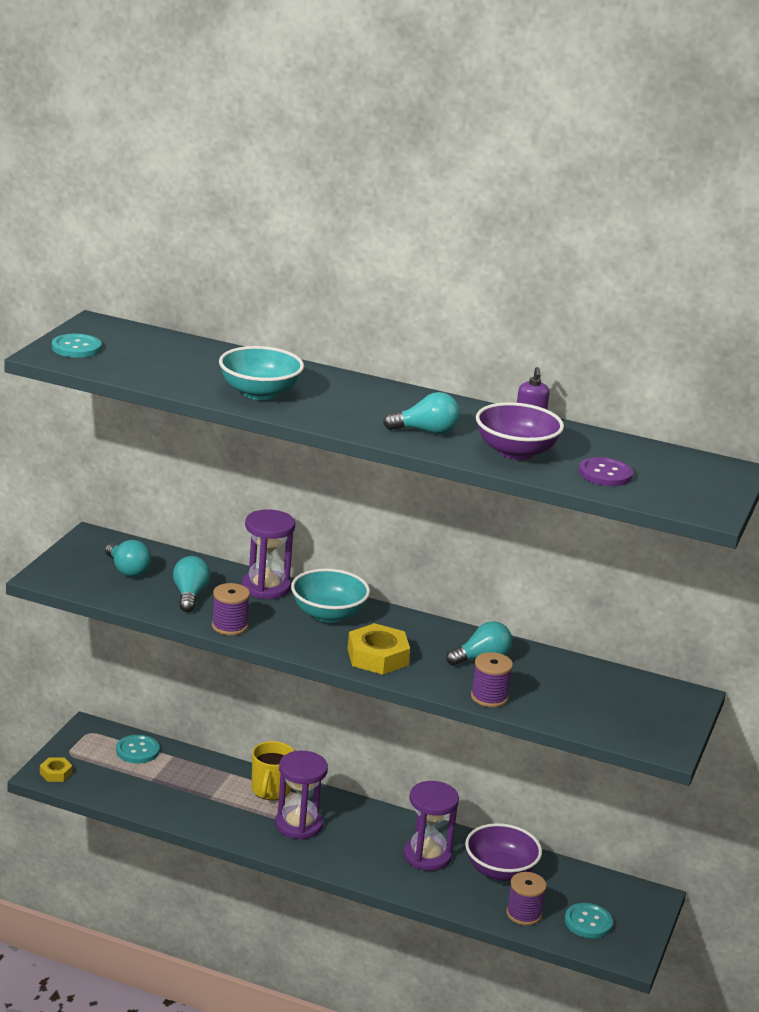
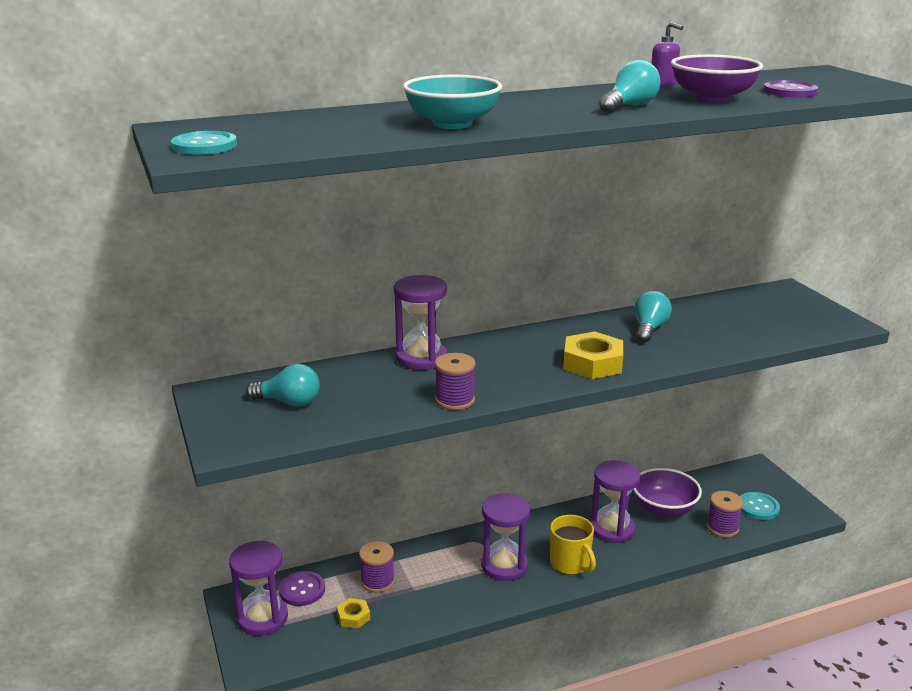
camera: 40 degrees left, 0 degrees up
yellow nut [40,758,72,782] -> yellow nut moved to [337,598,370,629]
turquoise button [116,735,160,763] -> purple button [279,571,325,606]
turquoise light bulb [173,556,211,612] -> none
yellow mug [252,741,294,800] -> yellow mug moved to [550,515,596,575]
turquoise bowl [291,568,370,623] -> none
purple spool [471,652,513,707] -> purple spool moved to [359,541,395,593]
none -> purple hourglass [229,540,288,636]

